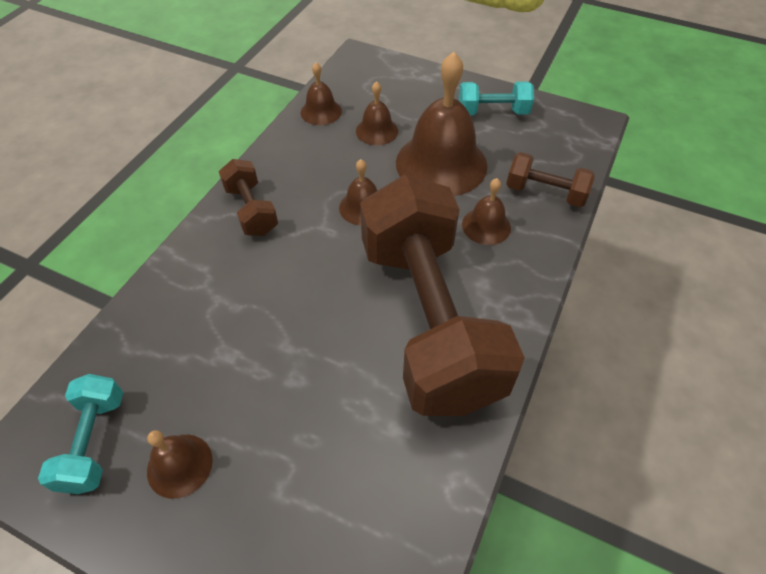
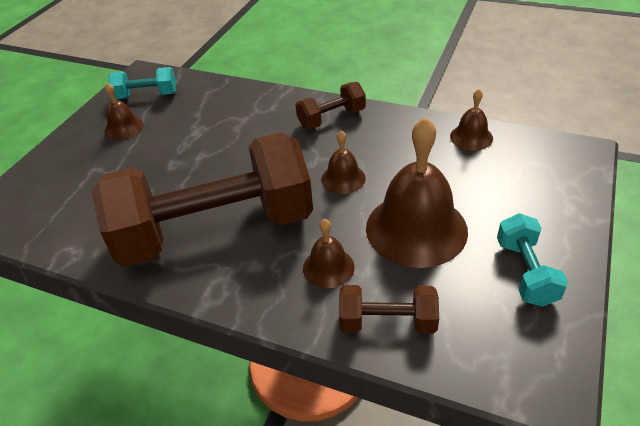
camera: 90 degrees right, 10 degrees down
brown bell [356,81,398,145] -> none
brown dumbbell [506,152,595,207] -> brown dumbbell turned 75 degrees clockwise [339,285,439,334]

